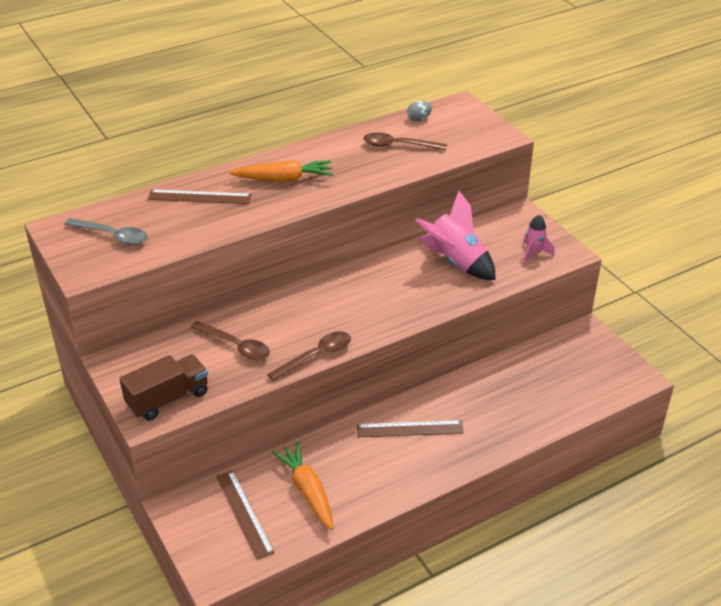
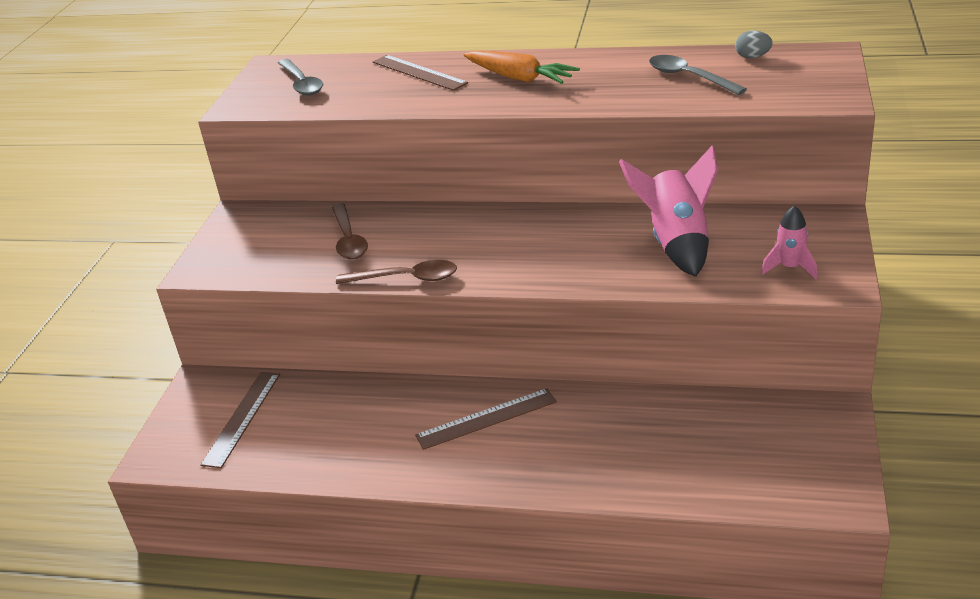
camera: 45 degrees right, 5 degrees down
brown truck [119,355,208,420] -> none
orange carrot [272,442,333,530] -> none
brown ruler [357,420,464,437] -> brown ruler turned 60 degrees counterclockwise [415,388,557,450]
brown spoon [363,132,447,150] -> grey spoon [649,55,747,95]

